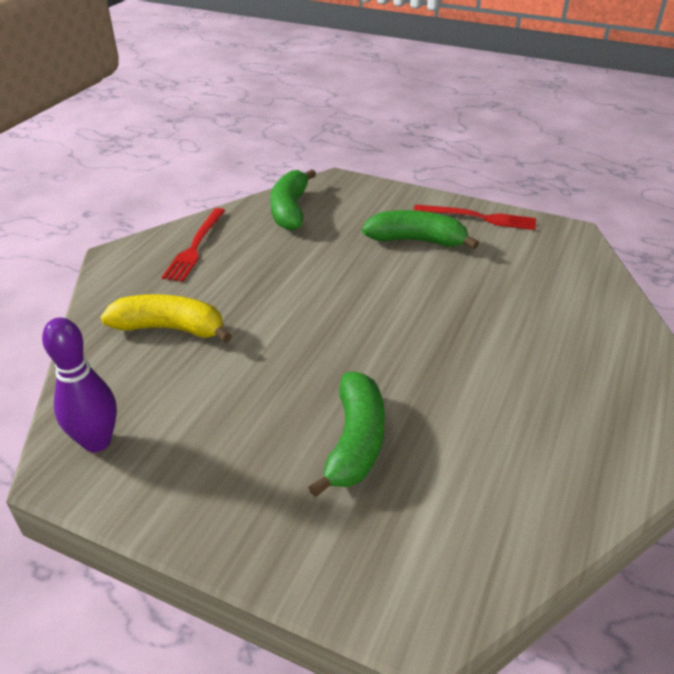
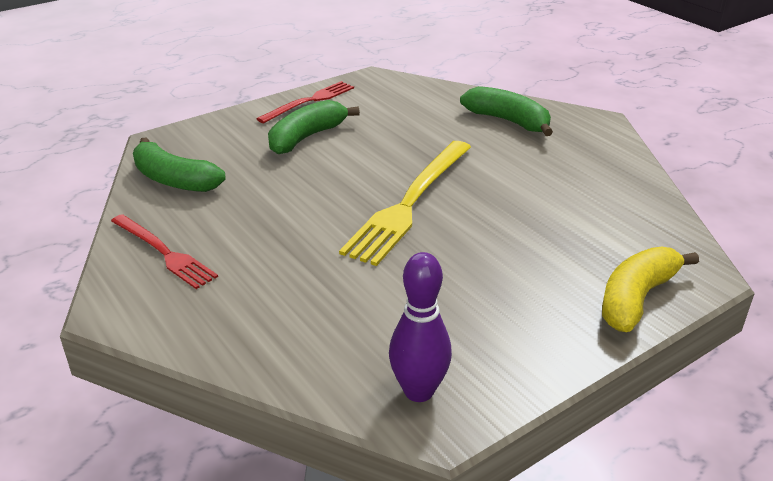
camera: 60 degrees left, 5 degrees down
yellow banana [101,294,232,343] -> yellow banana moved to [602,247,699,332]
green banana [308,372,385,497] -> green banana moved to [460,86,553,136]
none -> yellow fork [339,141,471,266]

